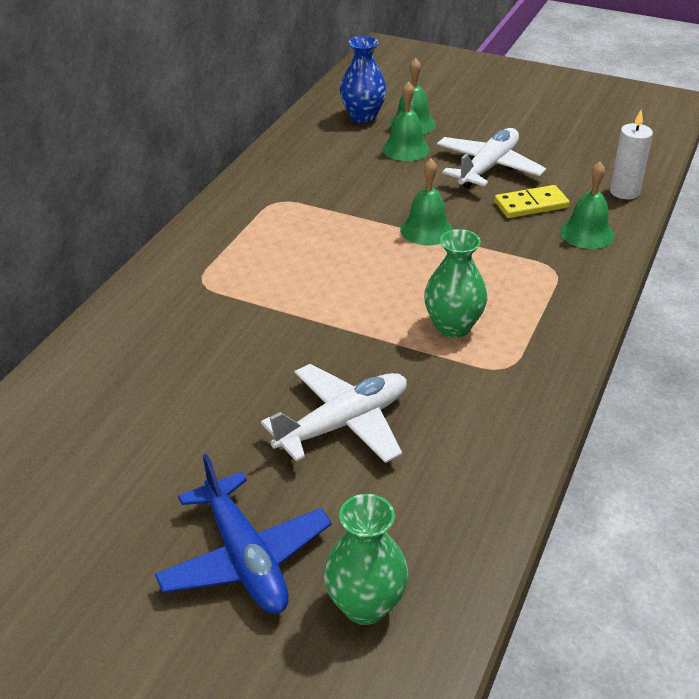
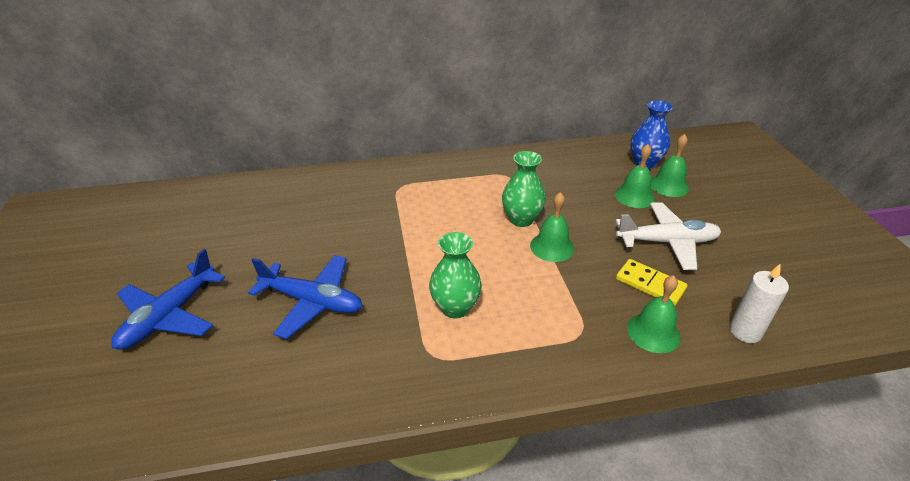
camera: 55 degrees right, 0 degrees up
white plane [261,364,407,463] -> blue plane [248,255,362,339]
green vase [324,494,408,625] -> green vase moved to [502,151,546,227]

